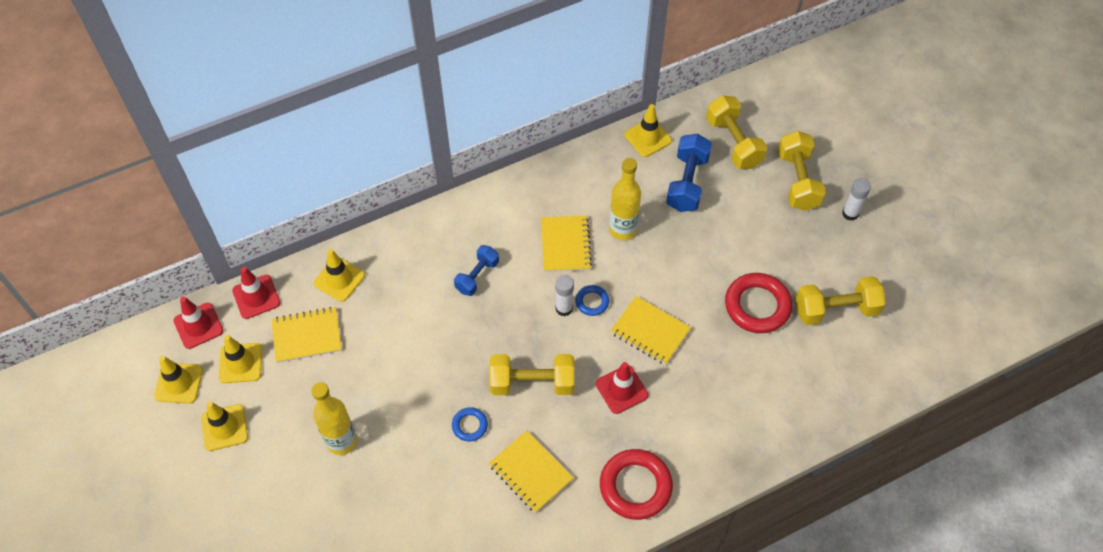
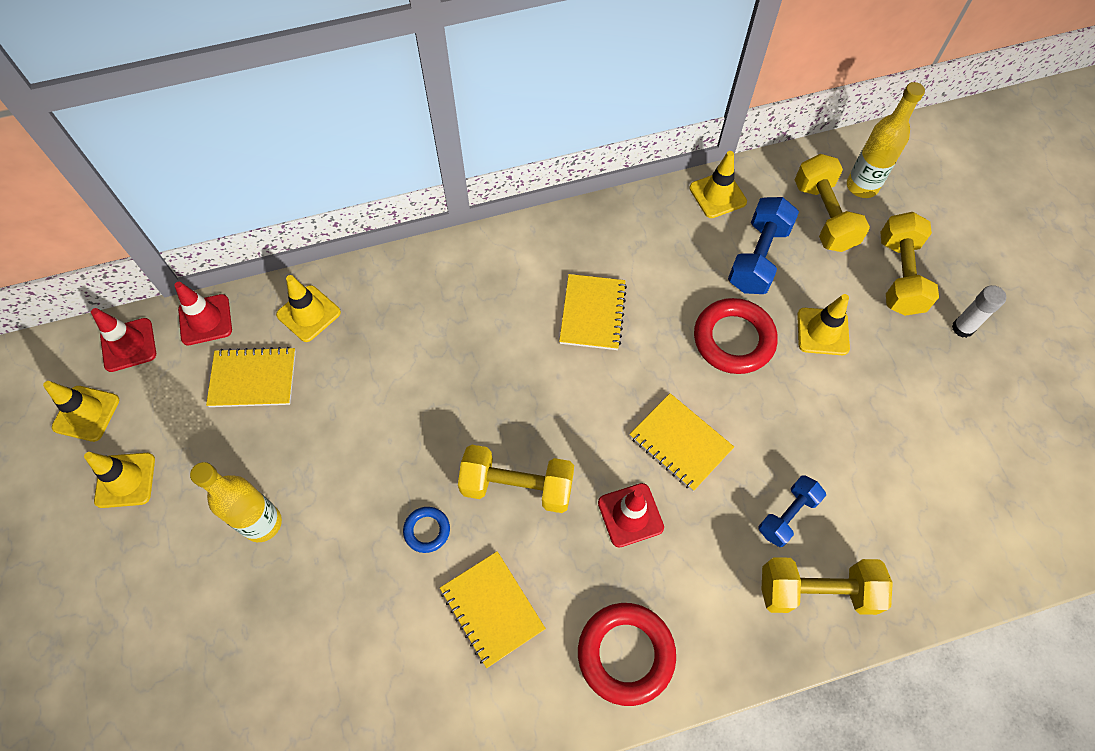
camera: 10 degrees right, 5 degrees up
yellow traffic cone [219,335,262,383] -> yellow traffic cone moved to [797,294,850,355]
blue dumbbell [454,245,499,296] -> blue dumbbell moved to [758,475,826,547]
white glue stick [555,275,574,316] -> none
blue ring [575,285,609,316] -> none
yellow bottle [609,158,641,240] -> yellow bottle moved to [847,82,925,198]
red ring [725,273,792,333] -> red ring moved to [694,298,778,374]
yellow dumbbell [796,276,886,325] -> yellow dumbbell moved to [762,557,893,615]

